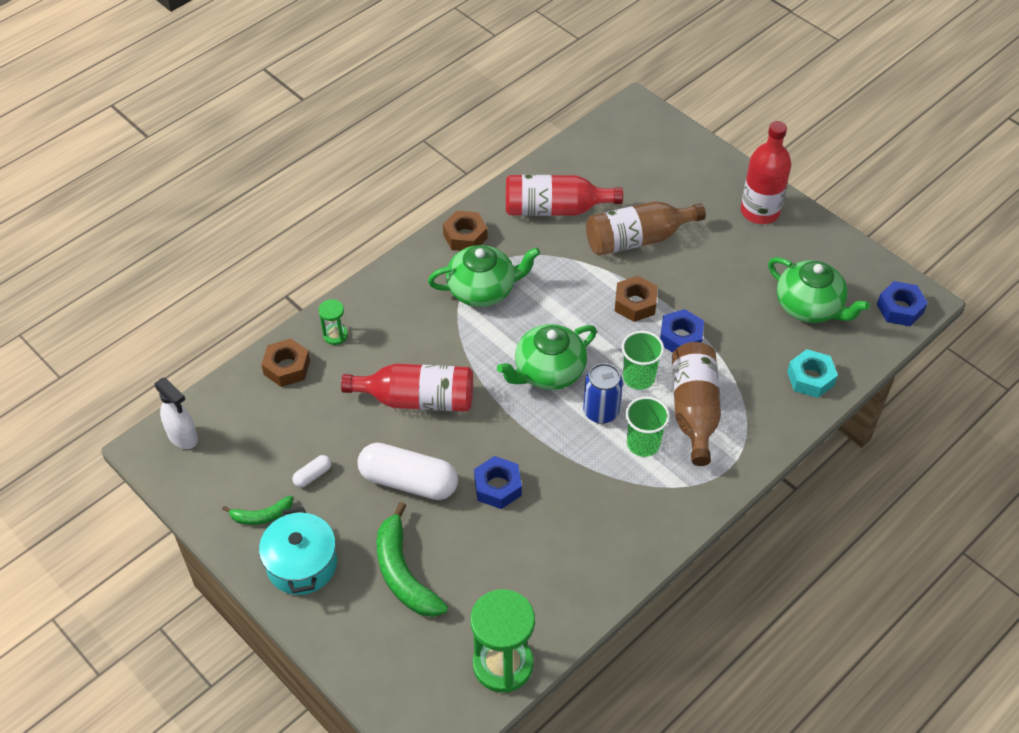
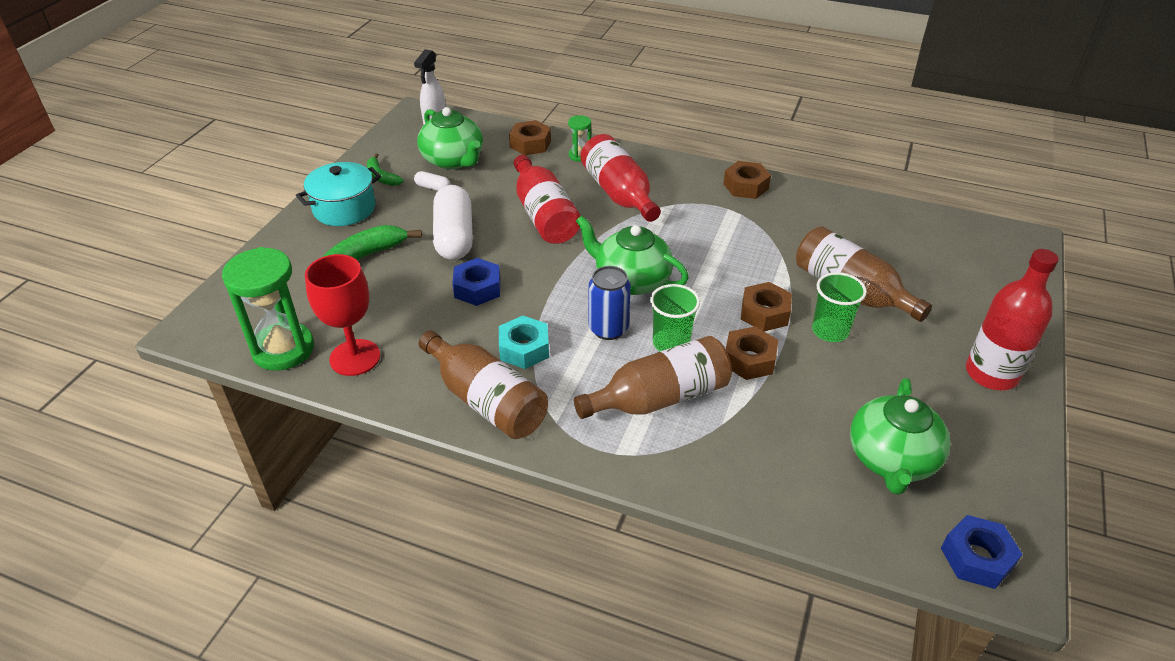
camera: 65 degrees right, 10 degrees down
green teapot [428,245,540,307] -> green teapot moved to [417,107,483,169]
red bottle [506,175,623,216] -> red bottle moved to [581,134,661,222]
green cup [625,396,670,457] -> green cup moved to [812,272,867,342]
blue nut [660,309,704,353] -> brown nut [726,327,778,380]
turquoise nut [787,349,838,398] -> turquoise nut moved to [499,316,549,369]
none -> red goblet [305,254,380,376]
none -> brown bottle [419,331,548,439]

